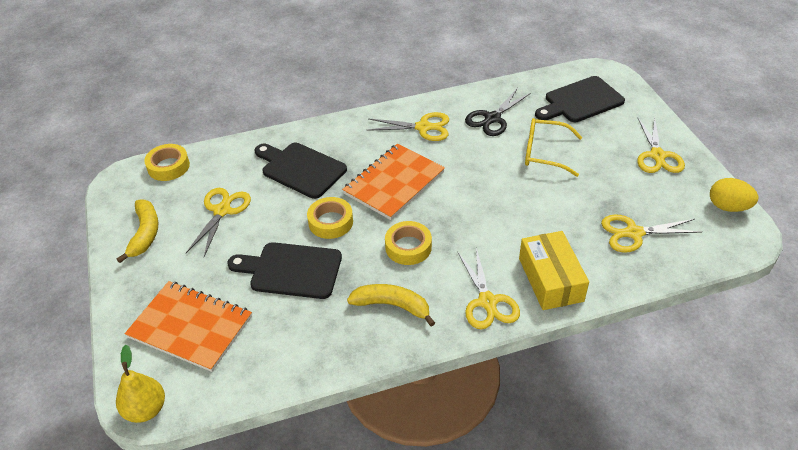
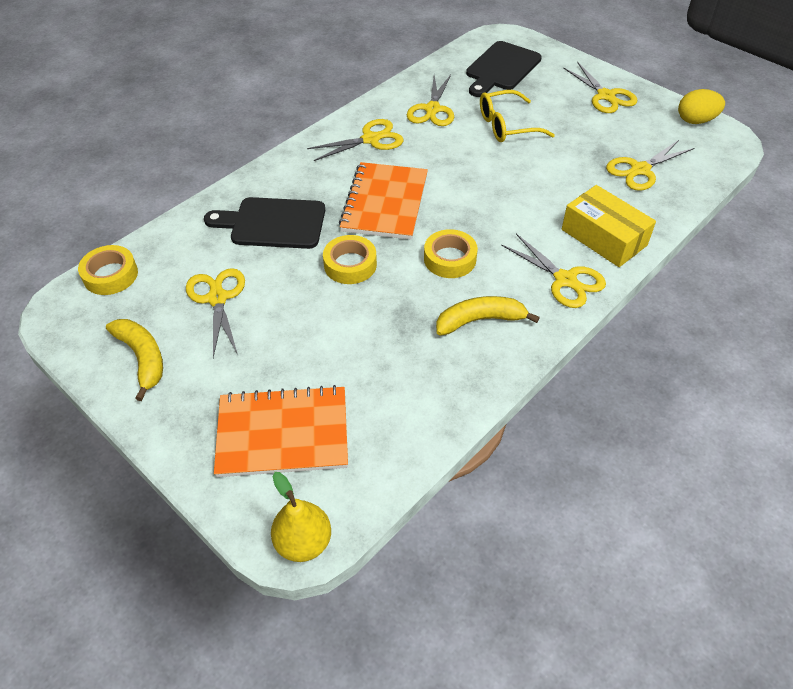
camera: 30 degrees left, 5 degrees up
black cutting board [227,242,342,299] -> none
black scissors [465,88,531,136] -> yellow scissors [407,75,454,126]

